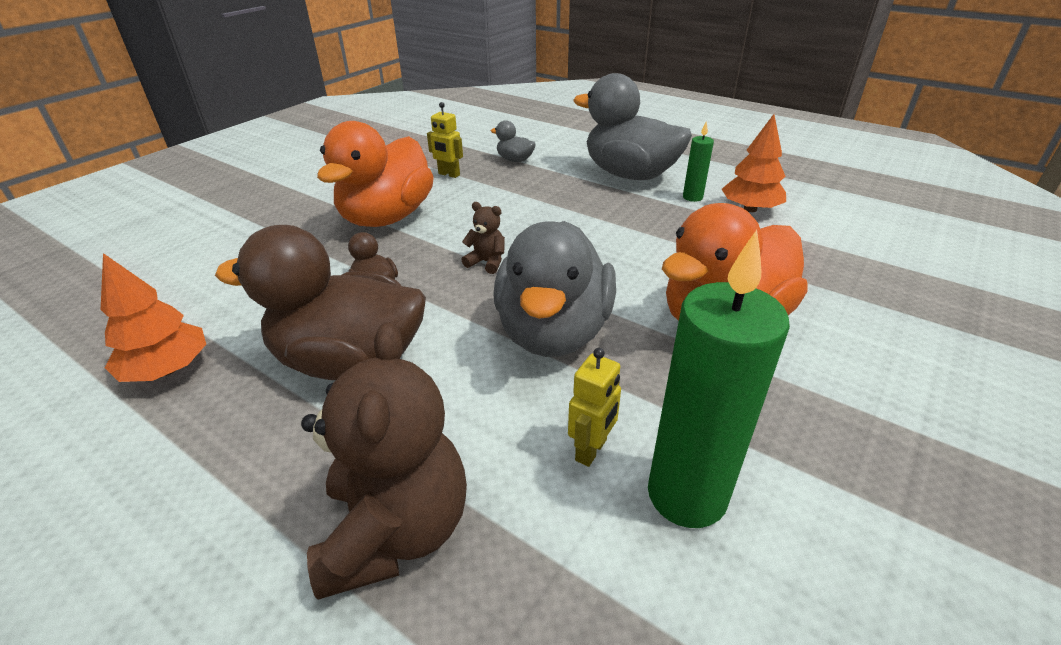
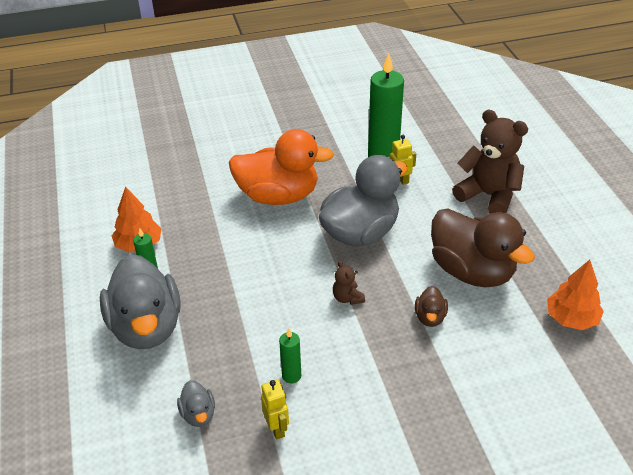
camera: 140 degrees left, 5 degrees up
brown teddy bear [301,322,467,600] -> brown teddy bear turned 90 degrees clockwise [452,110,528,214]
orange duck [317,121,434,227] -> none
none -> green candle [279,328,301,384]

